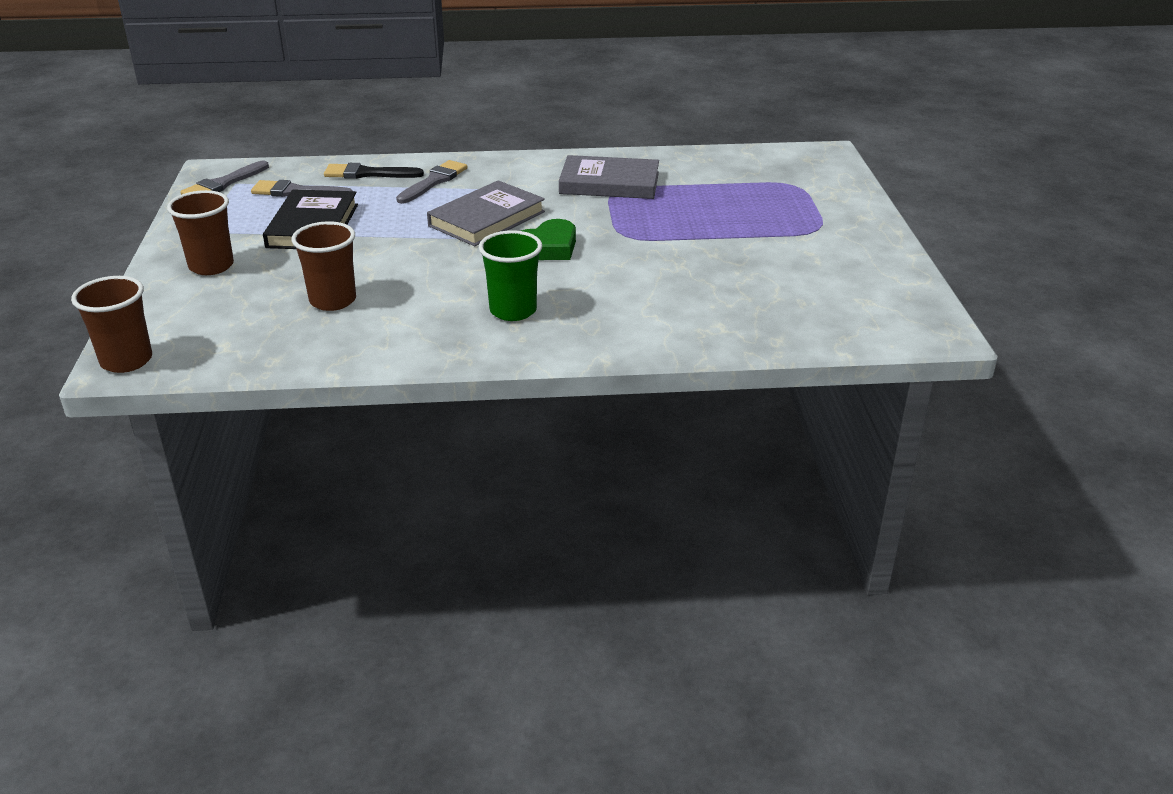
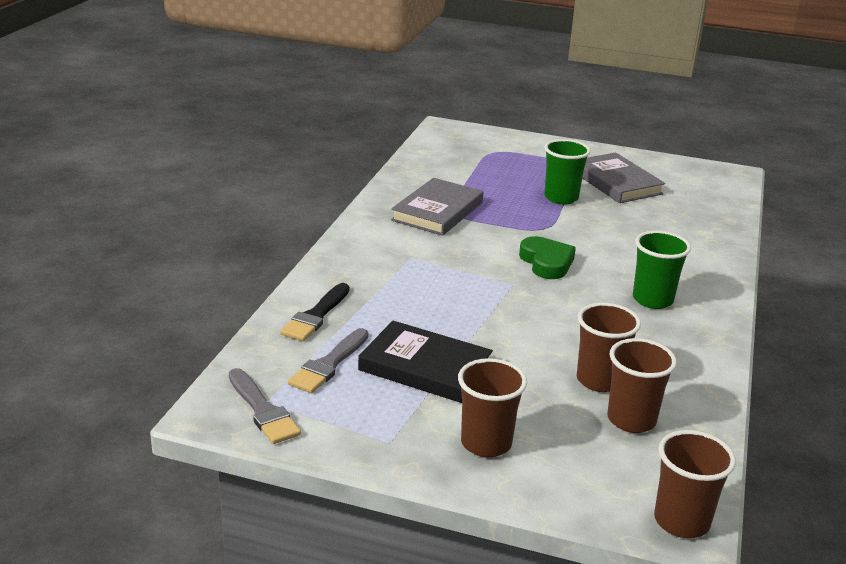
camera: 70 degrees left, 5 degrees down
grey brush [396,160,468,204] -> none
grey book [427,180,545,246] -> grey book moved to [582,153,665,203]
none -> green cup [544,139,591,205]
none -> brown cup [607,338,677,433]

